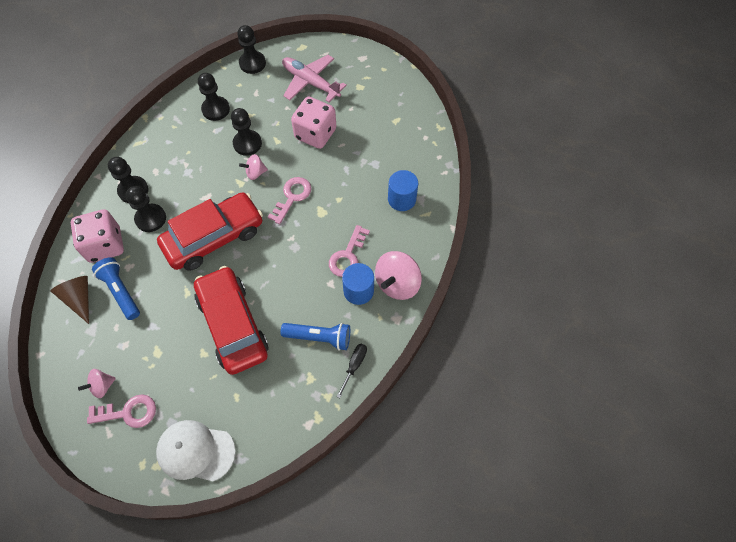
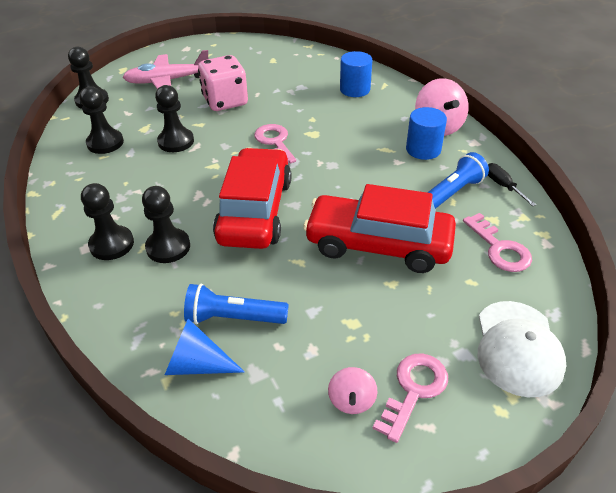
camera: 50 degrees left, 20 degrees down
brown cone [50,276,89,324] -> blue cone [165,318,245,375]
pink dice [71,209,124,263] -> none
white cap [156,420,236,481] -> white cap turned 45 degrees counterclockwise [478,301,566,397]
pink spinning top [239,154,268,180] -> none
pink key [329,225,370,277] -> pink key moved to [463,213,532,272]

